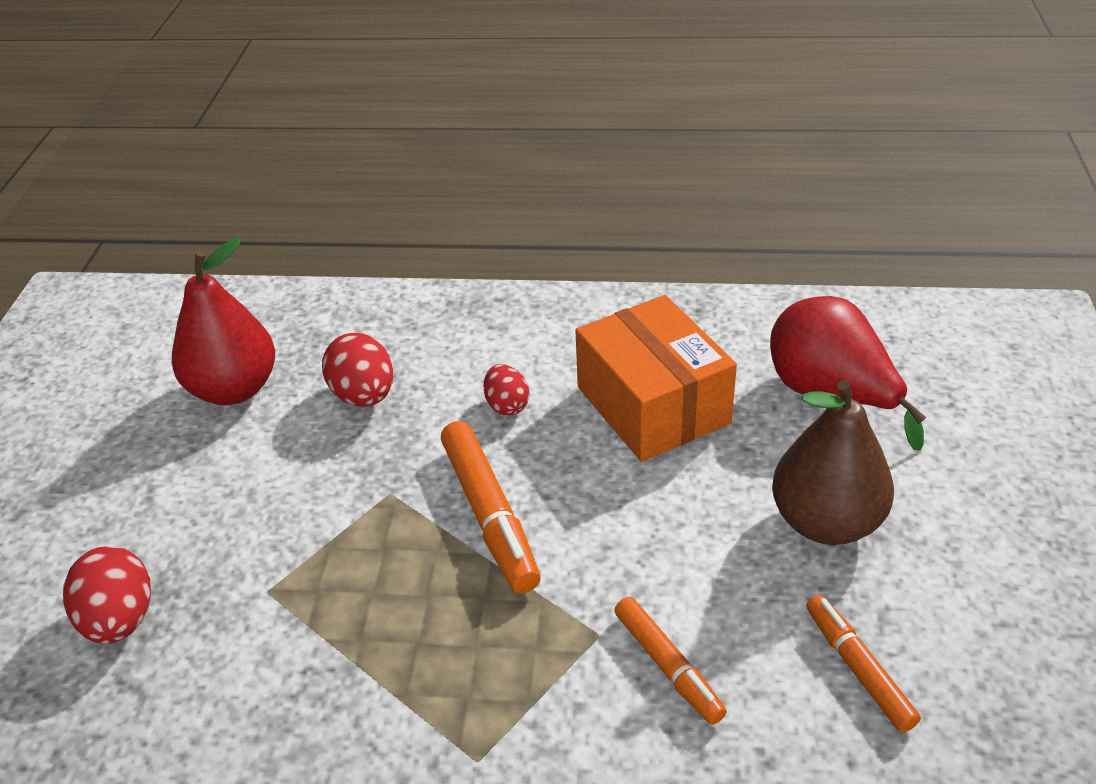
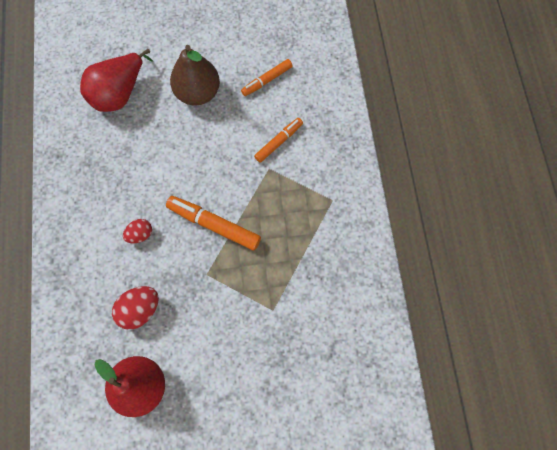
camera: 105 degrees left, 30 degrees up
red egg [63,546,151,644] -> none
orange marker [441,421,541,593] -> orange marker turned 120 degrees counterclockwise [166,196,261,251]
orange box [575,295,737,462] -> none

